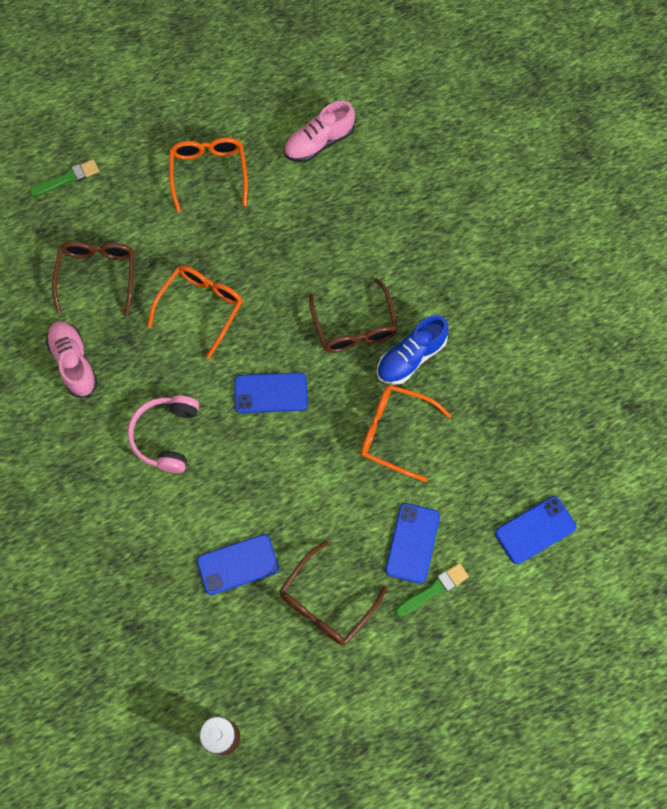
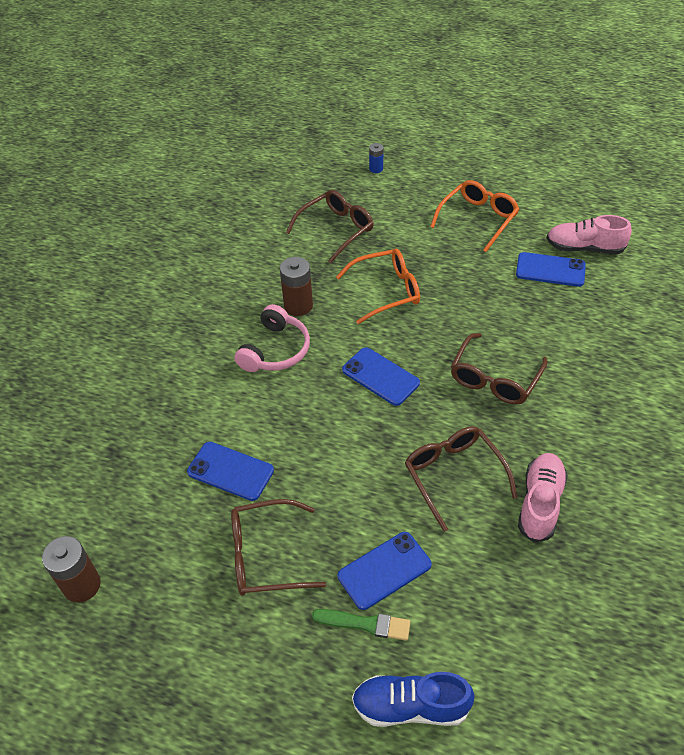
camera: 45 degrees right, 20 degrees down
green brush [29,159,99,197] -> blue battery [369,143,384,173]
pink shoe [46,321,98,397] -> pink shoe moved to [518,453,568,543]
pink headphones [128,395,199,473] -> pink headphones turned 150 degrees clockwise [234,304,310,372]
orange glasses [361,385,451,482] -> brown glasses [405,426,518,532]
blue shoe [377,315,449,385] -> blue shoe moved to [352,672,475,727]
blue phone [495,496,576,564] -> blue phone moved to [516,252,586,287]
none -> brown battery [280,257,313,316]

